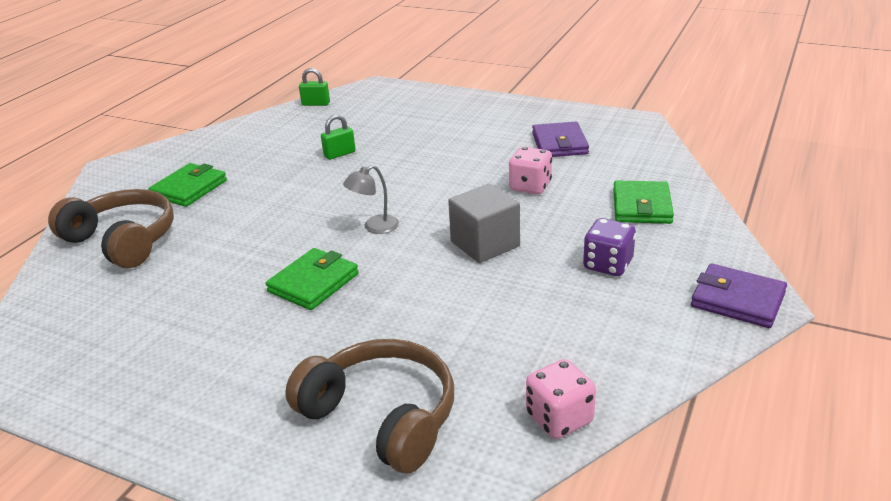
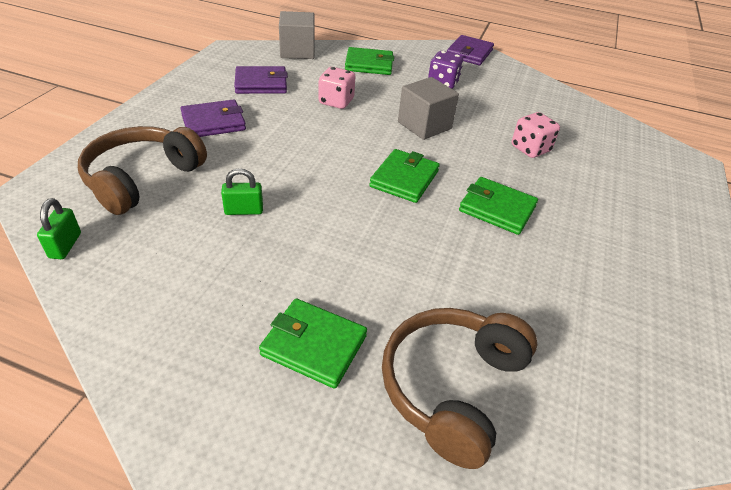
camera: 100 degrees left, 10 degrees up
brown headphones [285,339,454,474] -> brown headphones moved to [78,126,207,215]
green padlock [321,114,356,160] -> green padlock turned 60 degrees counterclockwise [221,168,263,215]
grey lamp [343,165,399,234] -> green wallet [369,149,440,203]
pink dice [526,359,596,439] -> pink dice moved to [512,112,560,158]
none -> purple wallet [180,99,246,137]
none -> grey cube [279,11,315,59]

